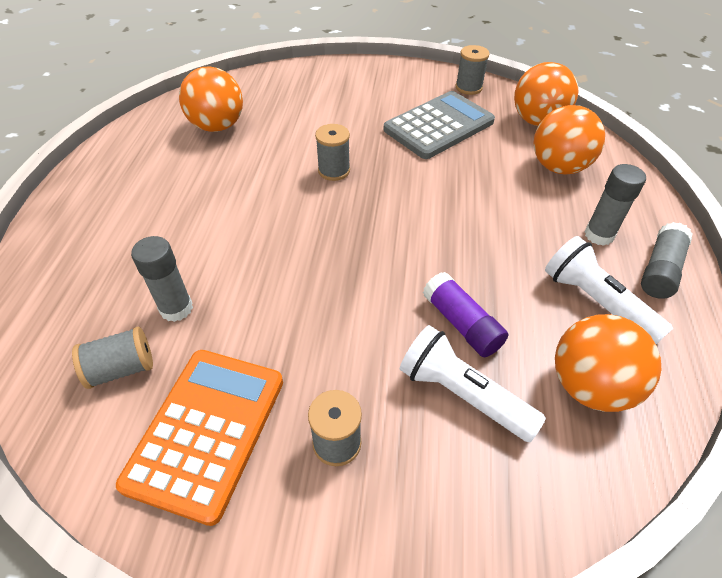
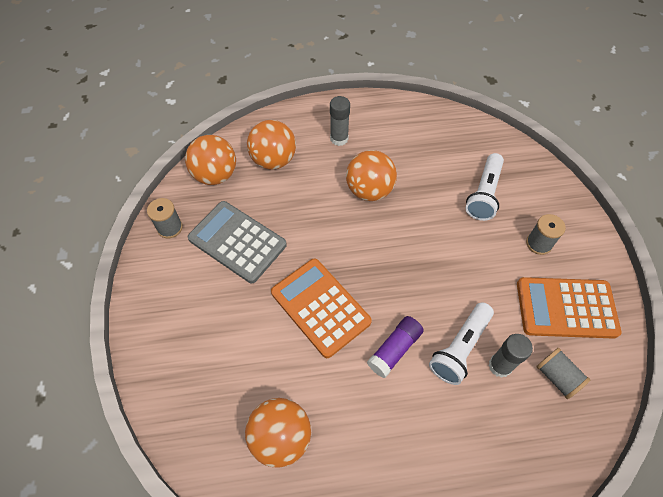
camera: 105 degrees left, 10 degrees up
grey spool [315,124,350,181] -> orange calculator [271,259,372,358]
purple glue stick [423,272,508,357] -> purple glue stick moved to [367,316,424,378]
white flashlight [545,236,673,344] -> white flashlight moved to [429,302,494,385]
orange ball [555,314,662,412] -> orange ball moved to [346,150,397,201]
grey glue stick [641,222,693,299] -> none

